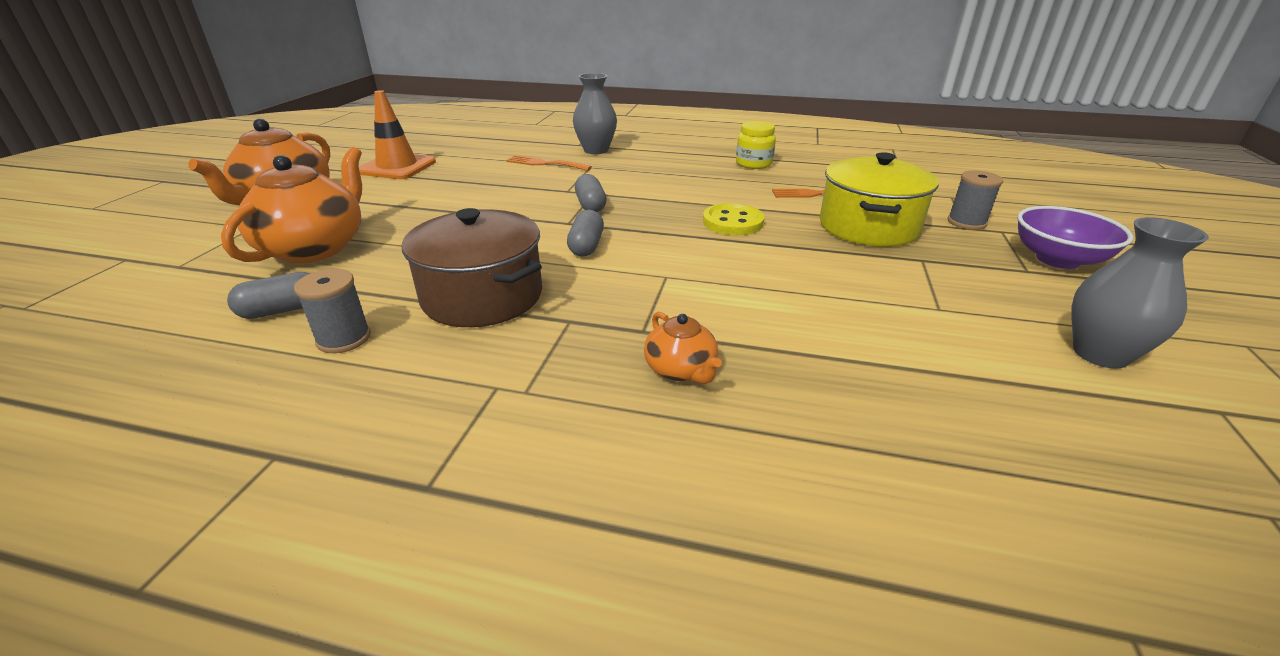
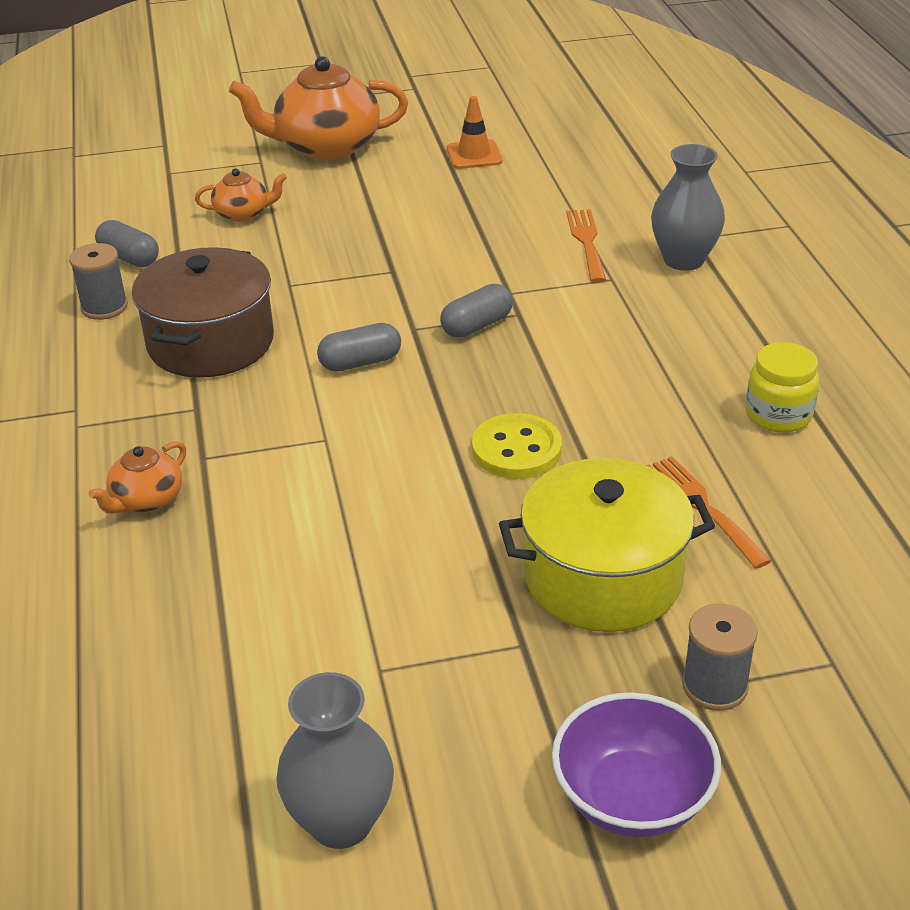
camera: 65 degrees right, 5 degrees up
orange teapot [221,147,362,263] -> orange teapot [195,168,287,222], size x0.50
orange traffic cone [359,90,436,179] -> orange traffic cone [447,96,502,169], size x0.63

